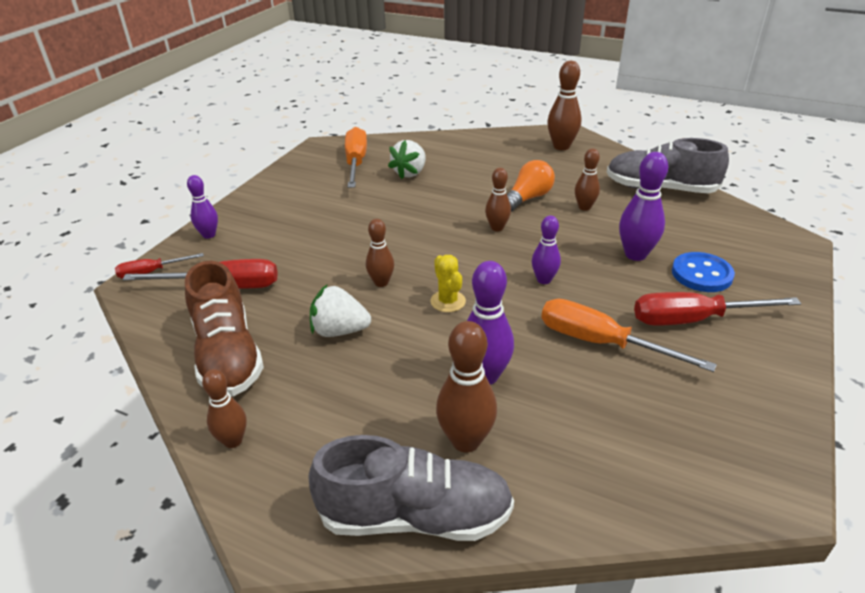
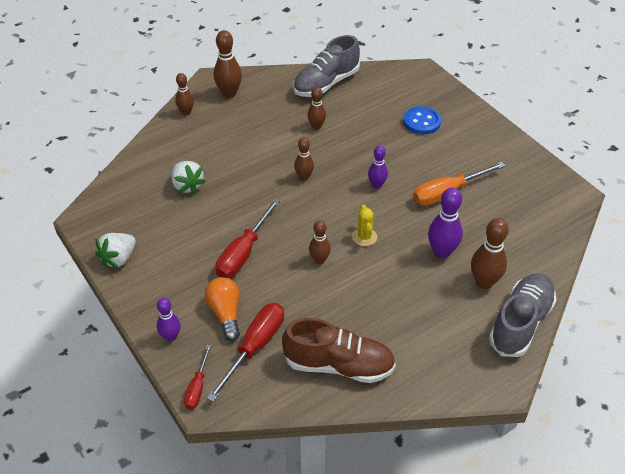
camera: 60 degrees left, 10 degrees up
brown bowling pin [202,369,247,448] -> brown bowling pin moved to [175,73,194,115]
white strawberry [310,284,371,337] -> white strawberry moved to [96,233,136,268]
orange screwdriver [345,127,367,188] -> none
yellow cactus [430,255,466,312] -> yellow cactus turned 75 degrees clockwise [352,205,377,246]
orange light bulb [507,160,555,212] -> orange light bulb moved to [205,277,240,341]
purple bowling pin [619,152,668,261] -> none
red screwdriver [634,292,801,326] -> red screwdriver moved to [215,198,280,278]

